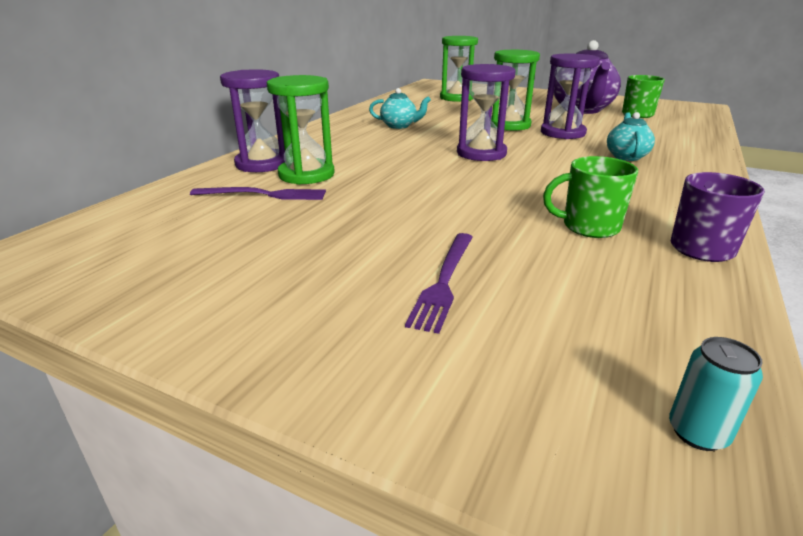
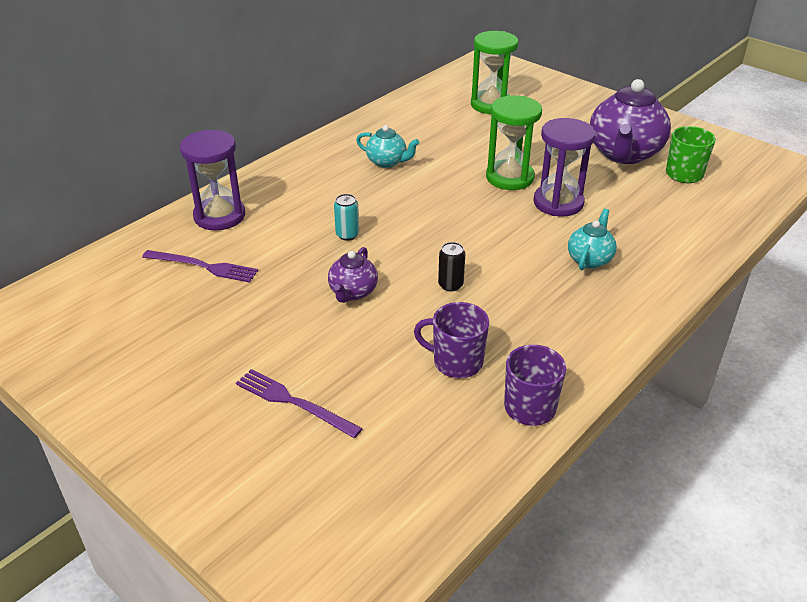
camera: 15 degrees right, 10 degrees up
green hourglass [267,75,335,185] -> none
purple fork [405,233,473,334] -> purple fork turned 90 degrees clockwise [236,369,363,438]
purple hourglass [457,64,516,161] -> none
green mug [543,156,638,238] -> purple mug [414,302,489,378]
turquoise can [669,337,763,451] -> turquoise can moved to [334,194,359,241]
none -> purple teapot [328,247,378,303]
none -> black can [438,242,465,292]

